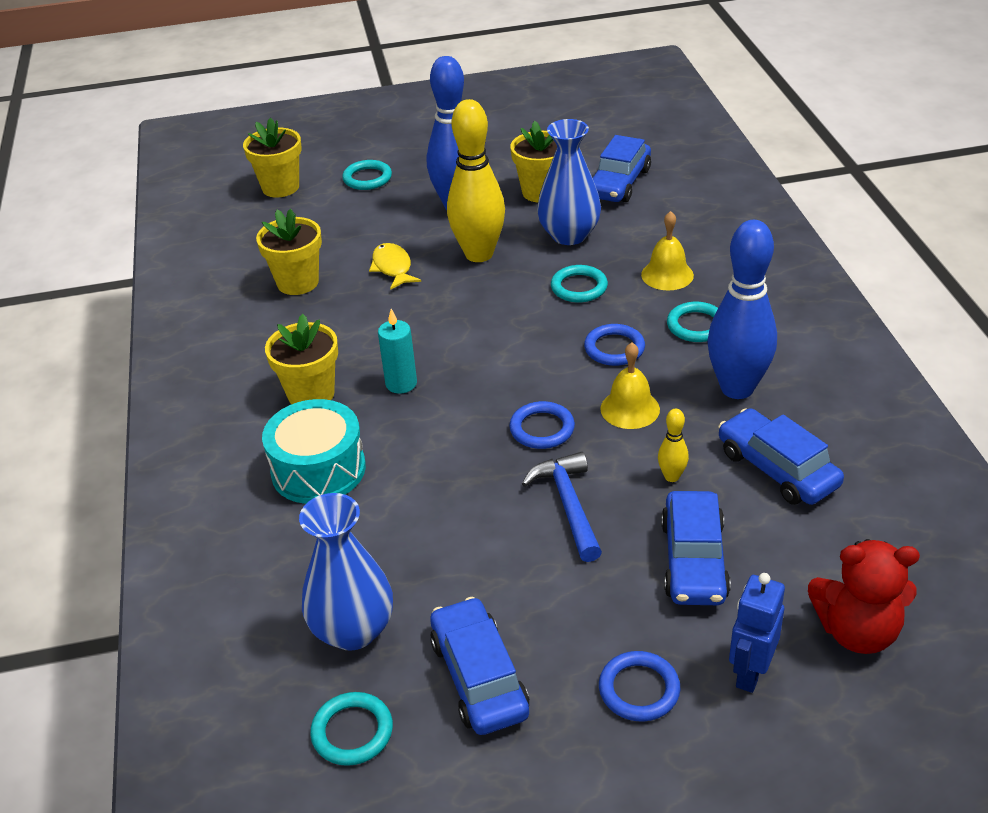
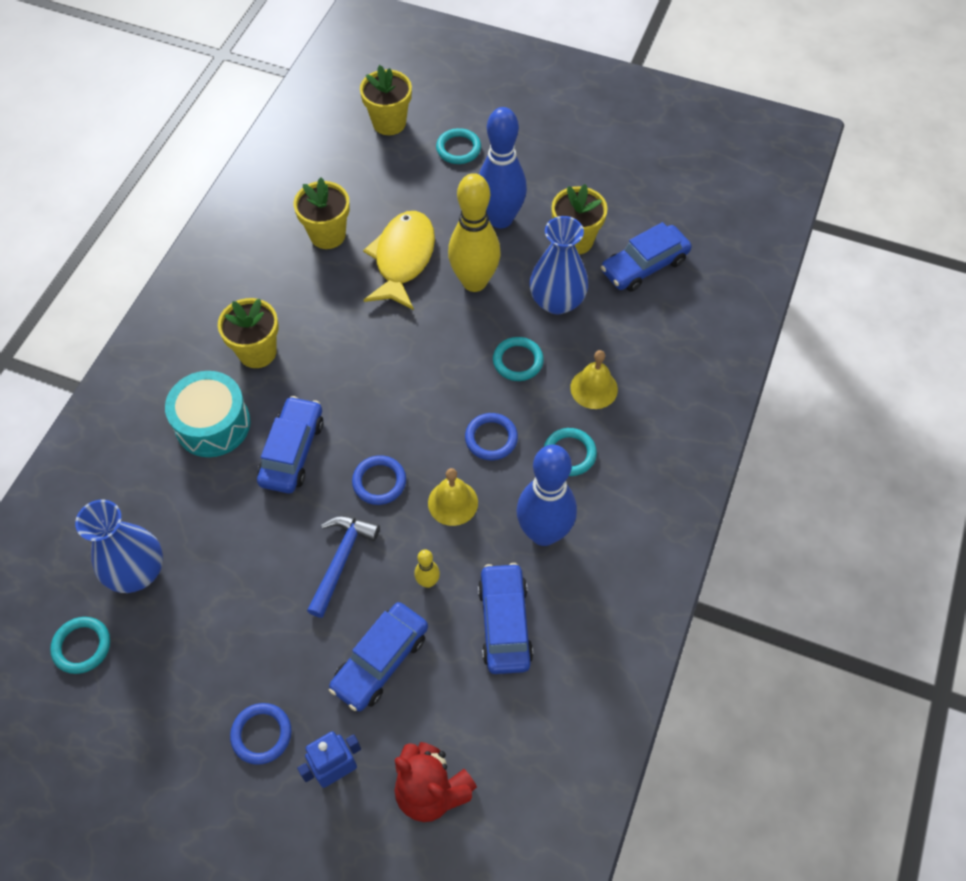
camera: 30 degrees right, 20 degrees up
yellow fish [369,243,421,290] -> yellow fish [363,211,435,310], size x1.79
turquoise candle [378,309,417,394] -> none
blue car [430,597,529,735] -> blue car moved to [257,396,324,493]

